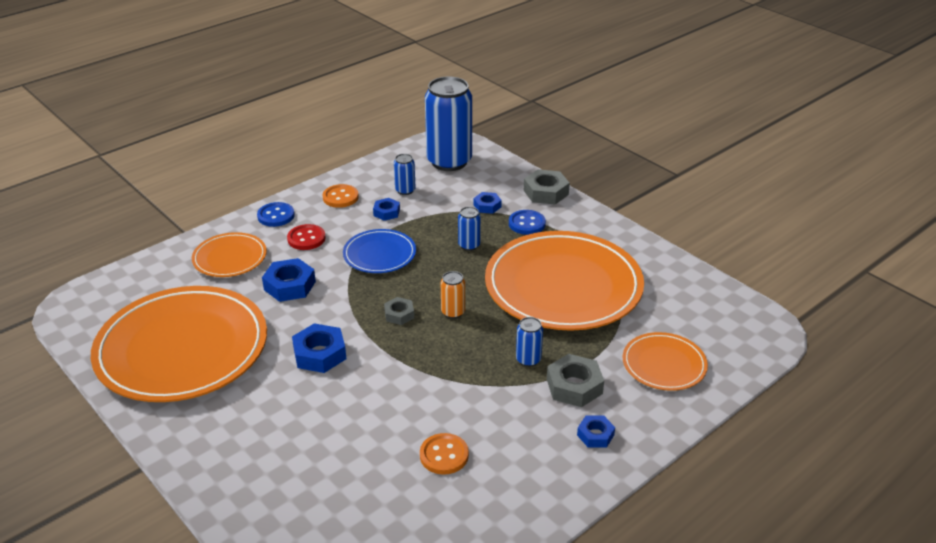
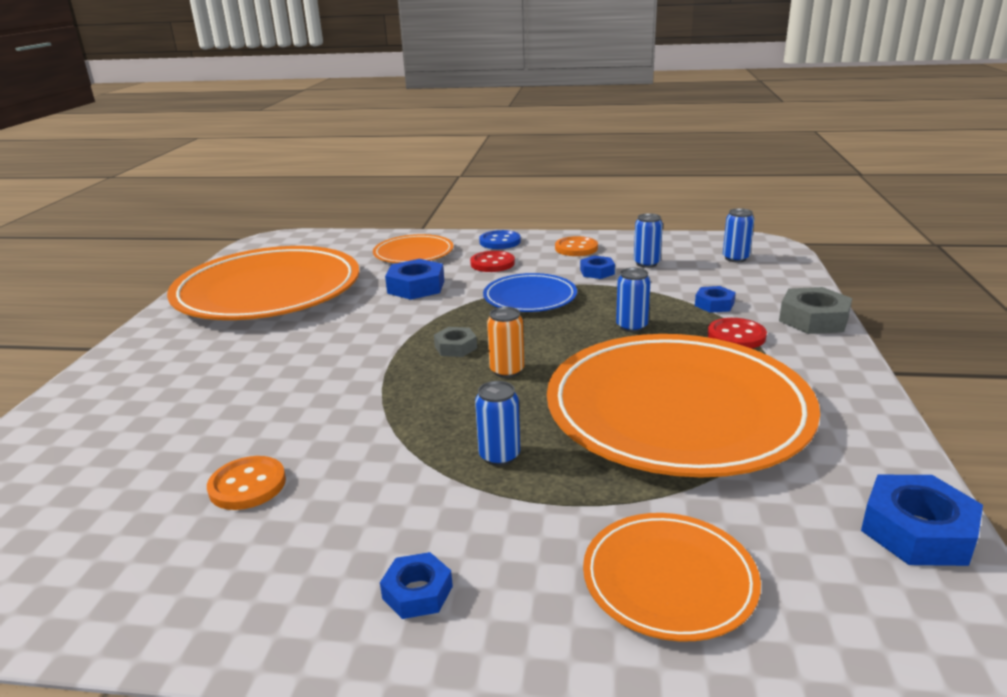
camera: 50 degrees right, 10 degrees down
blue nut [292,323,346,373] -> blue nut moved to [861,475,983,566]
blue can [425,77,472,171] -> blue can [723,208,754,262], size x0.43
blue button [509,210,546,235] -> red button [708,318,767,348]
grey nut [547,354,604,407] -> none

